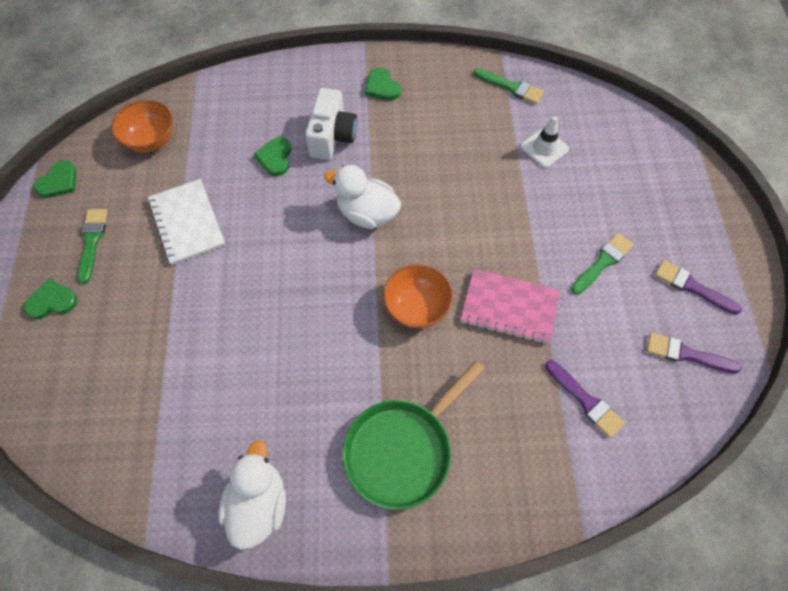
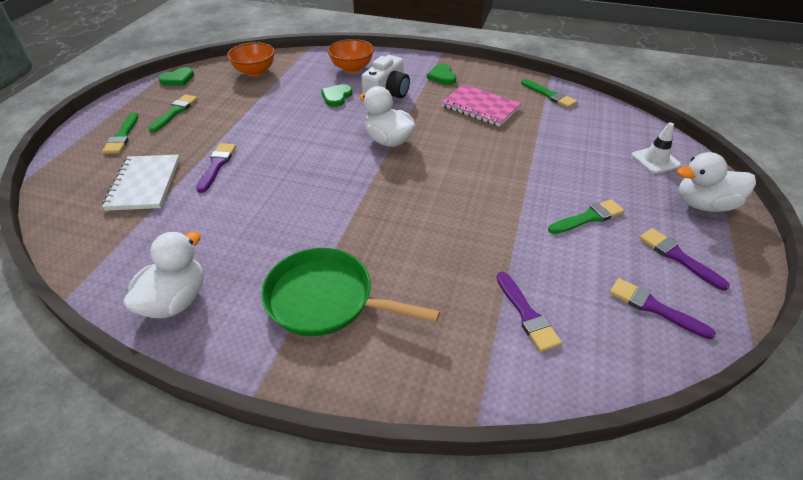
camera: 20 degrees right, 20 degrees down
green heart [24,279,78,319] -> green brush [102,112,138,154]
white notebook [148,179,225,265] -> white notebook moved to [102,155,180,211]
green pan [343,361,485,510] -> green pan turned 45 degrees clockwise [261,248,440,336]
orange bowl [383,264,453,328] -> orange bowl moved to [328,39,374,73]
pink notebook [461,269,560,344] -> pink notebook moved to [441,84,521,127]
white traffic cone [521,116,569,168] -> white traffic cone moved to [632,122,681,174]
none -> purple brush [196,143,236,193]
none -> white duck [677,152,756,212]

